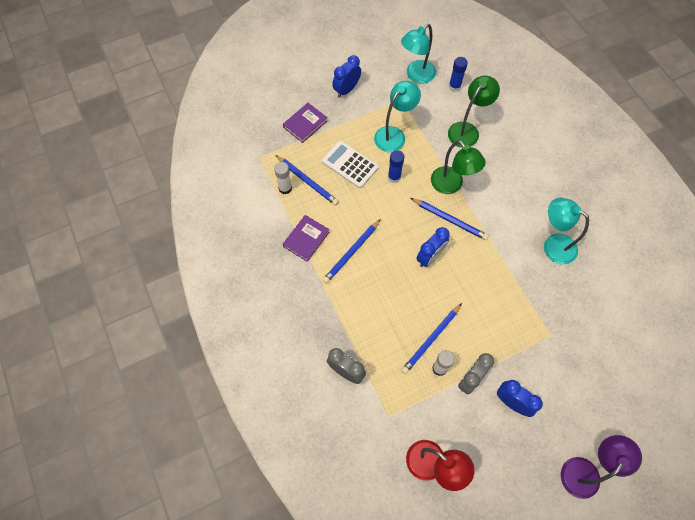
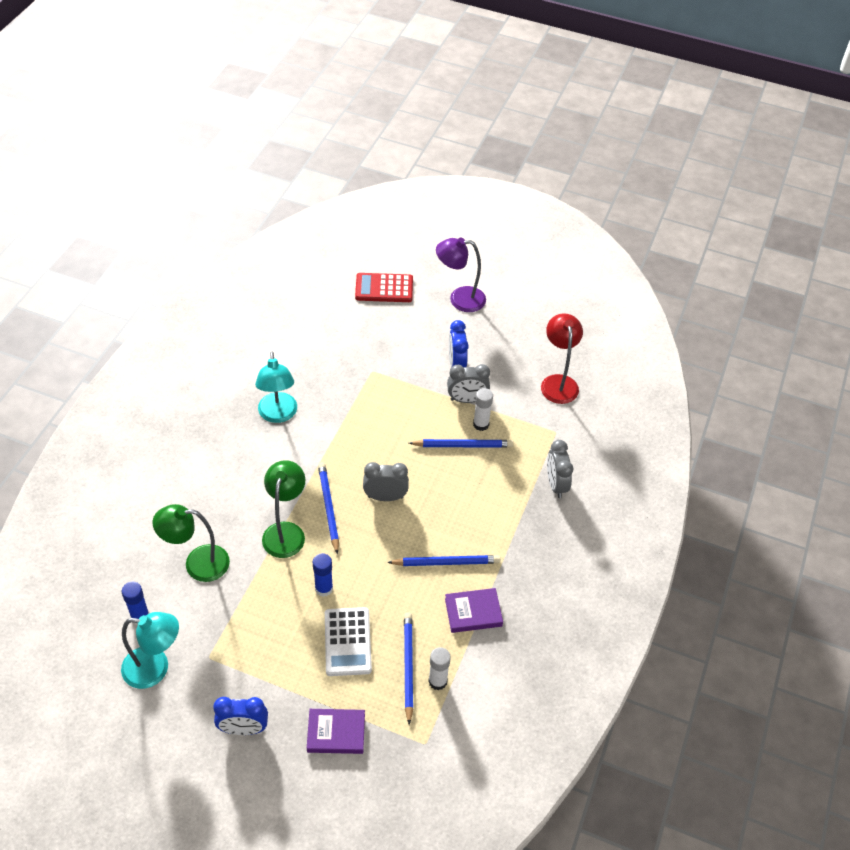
camera: 135 degrees left, 15 degrees down
turquoise lamp [374,81,421,152] -> none
blue clock [416,227,450,267] -> grey clock [363,462,409,501]
none -> red calculator [355,273,413,302]

